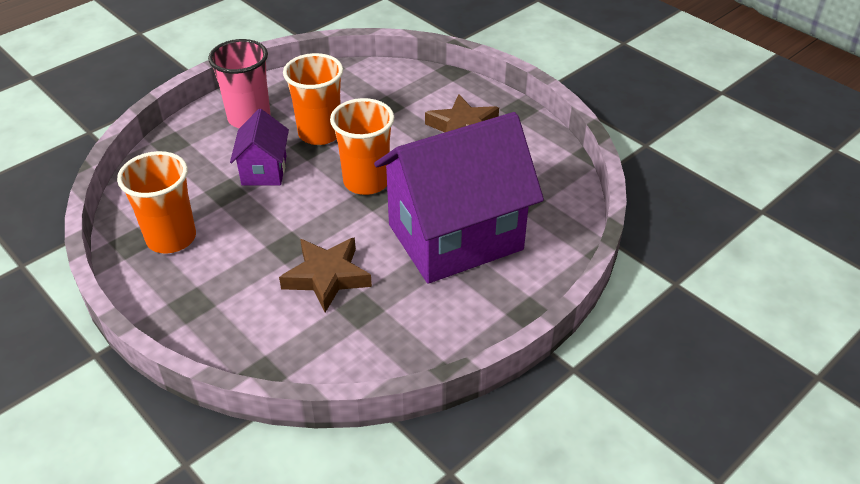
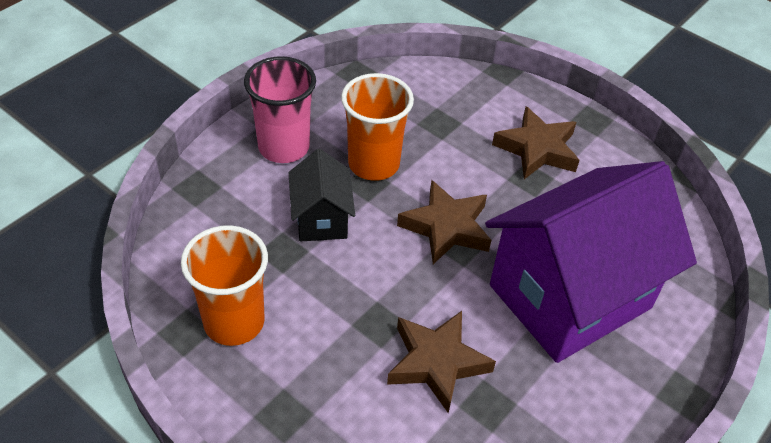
camera: 10 degrees left, 5 degrees up
purple house [230,109,289,185] -> black house [288,149,355,241]
orange cup [330,98,394,195] -> brown star [397,180,491,264]

